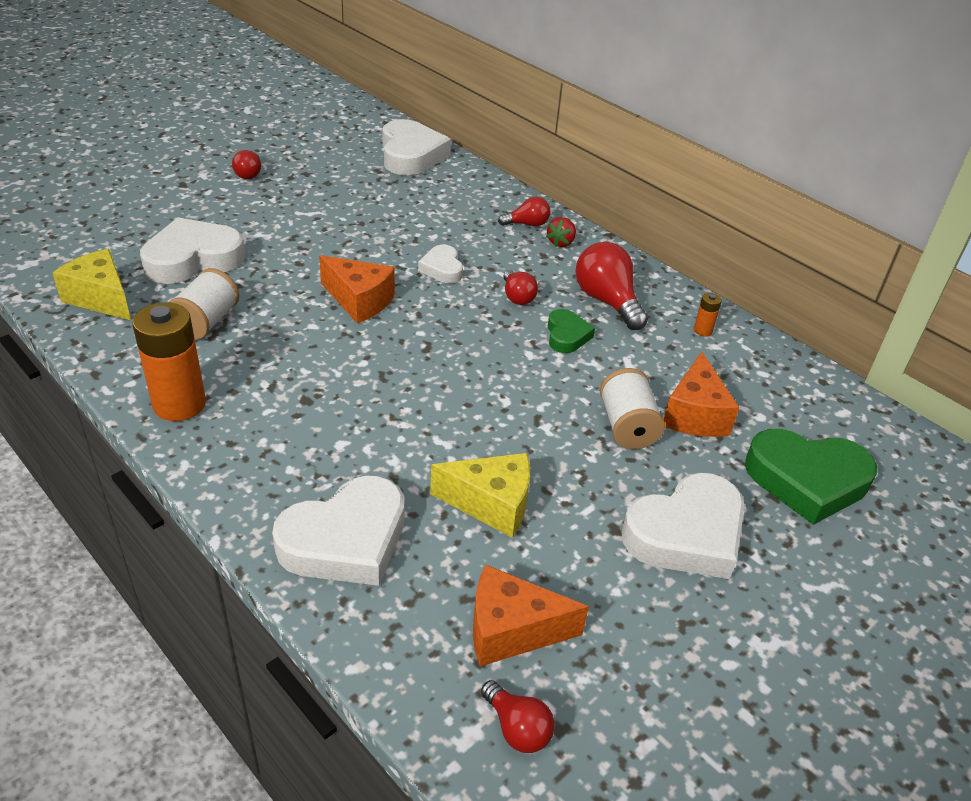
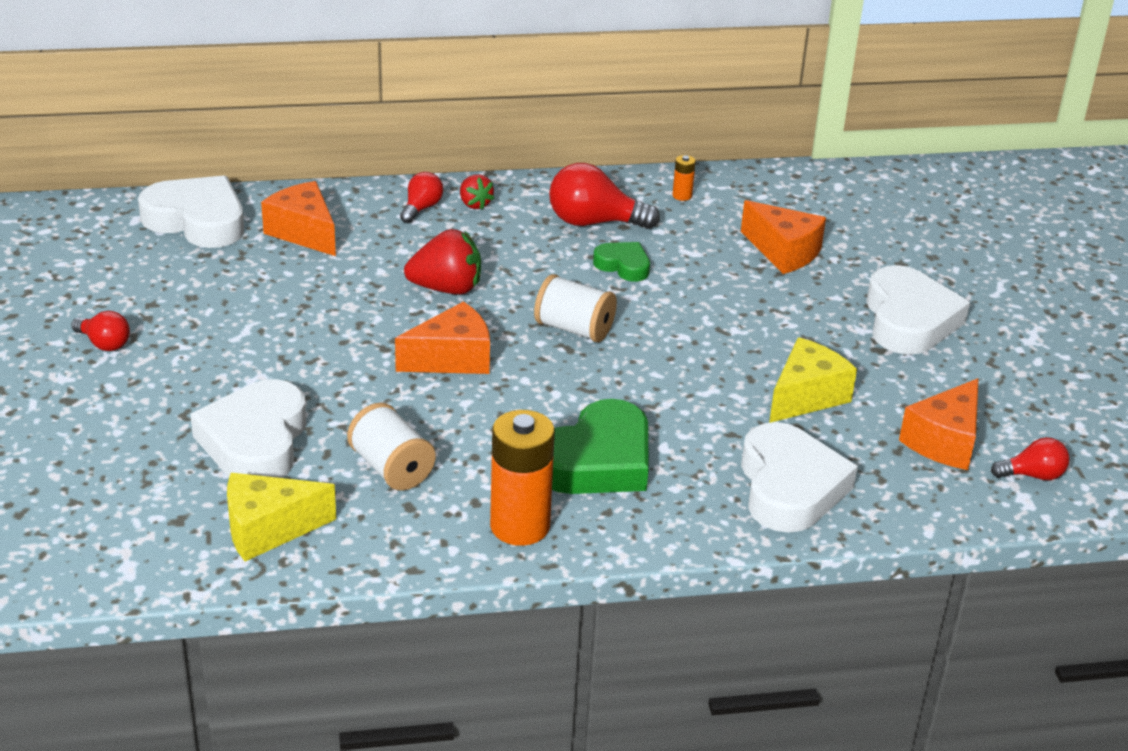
camera: 55 degrees left, 5 degrees down
white heart [418,245,463,283] -> red strawberry [404,229,481,295]
red light bulb [503,270,538,305] -> none
white spool [600,368,665,449] -> white spool moved to [534,274,617,342]
green heart [745,429,877,525] -> green heart moved to [552,399,649,494]
none -> orange cheese [261,181,336,256]

